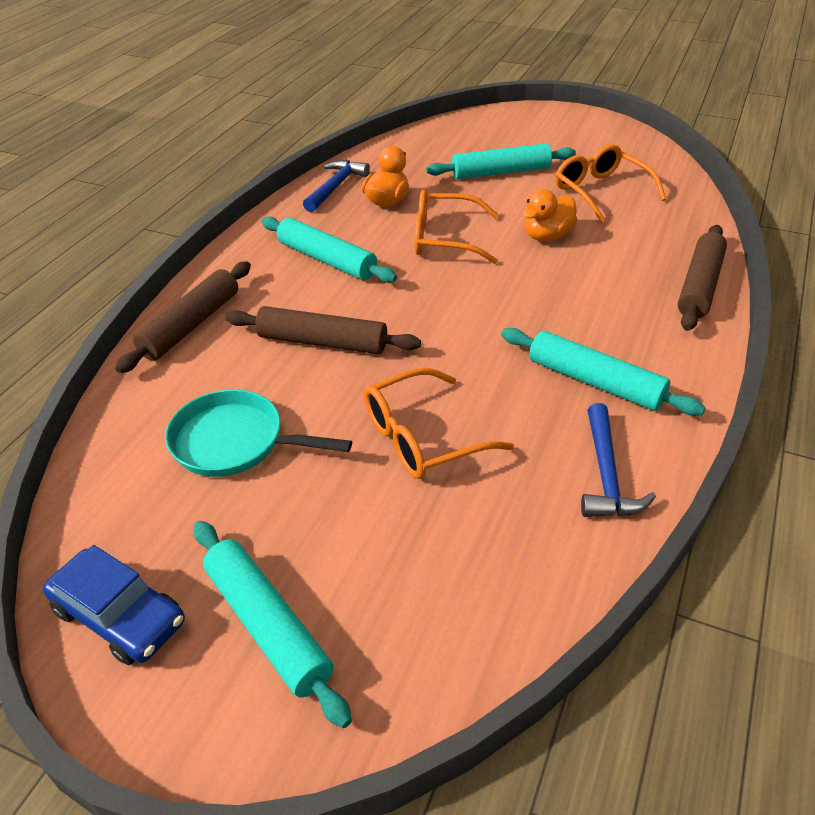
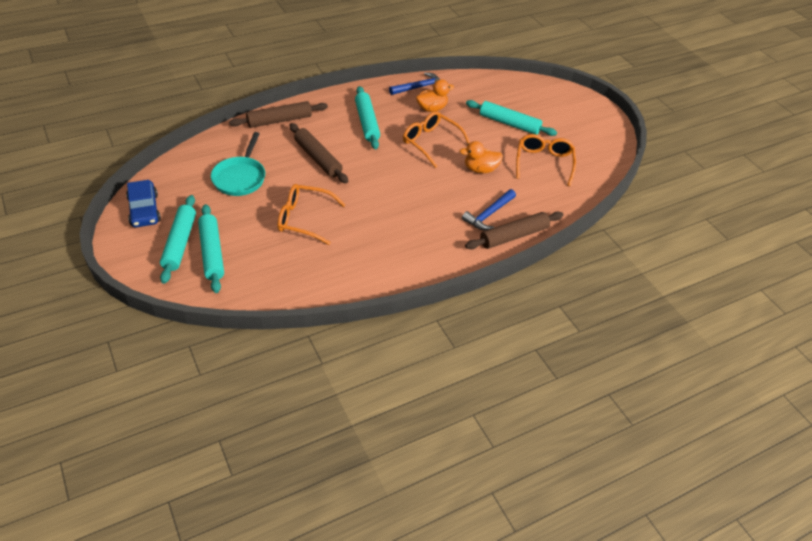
camera: 35 degrees right, 5 degrees up
turquoise pan [165,390,352,477] -> turquoise pan turned 135 degrees counterclockwise [211,132,265,196]
turquoise rolling pin [501,328,706,416] -> turquoise rolling pin moved to [198,204,224,293]
blue hammer [581,403,656,517] -> blue hammer moved to [462,189,516,230]

